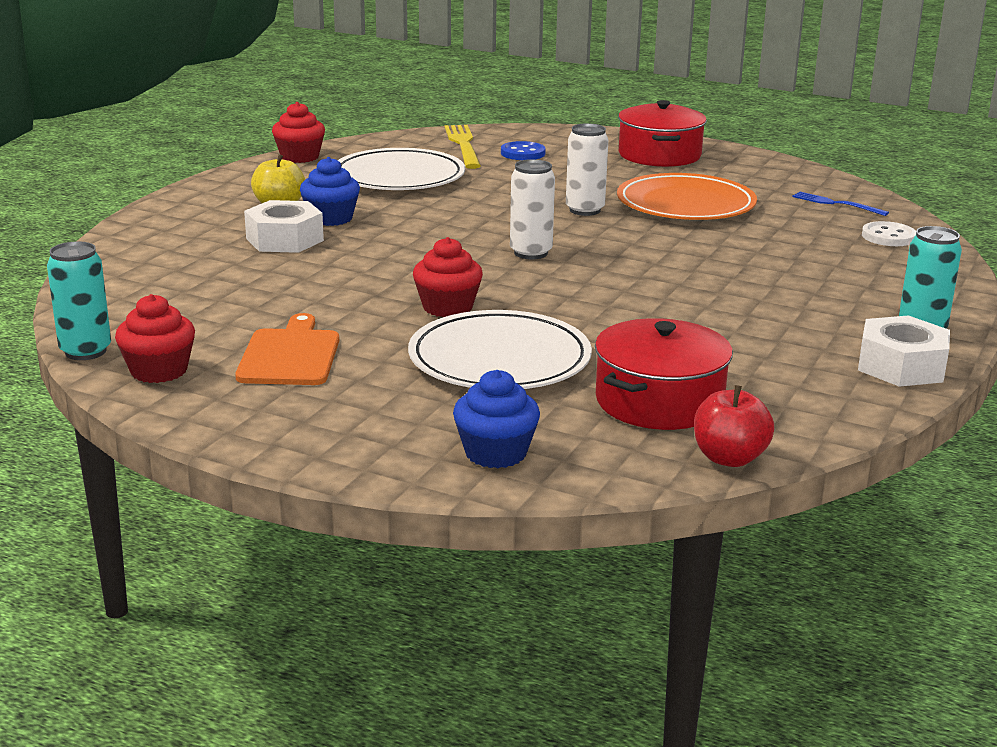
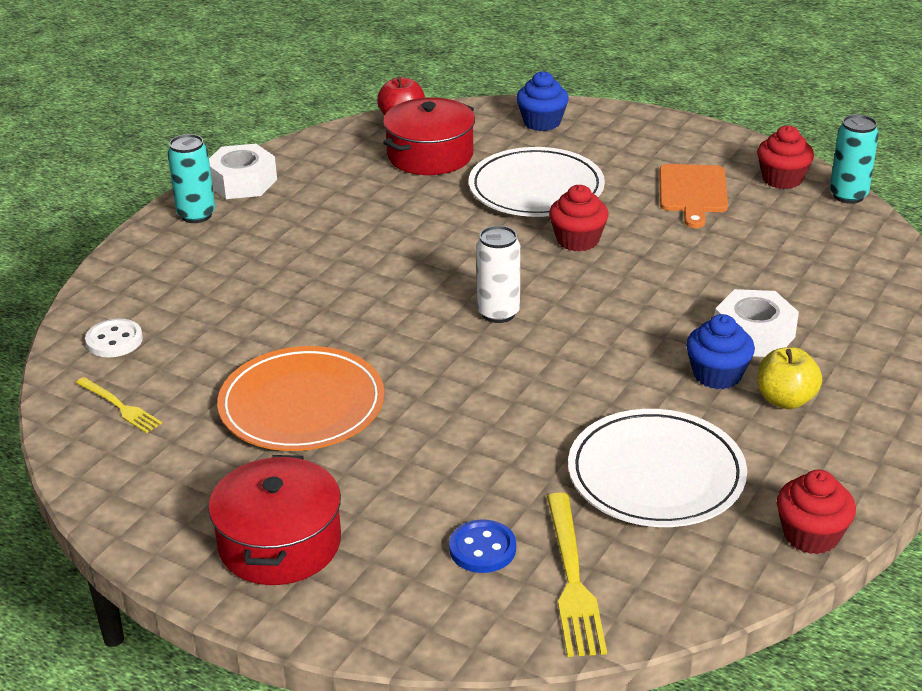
camera: 175 degrees left, 10 degrees up
white can [566,123,608,216] -> none
blue fork [792,192,889,216] -> yellow fork [76,377,162,433]

